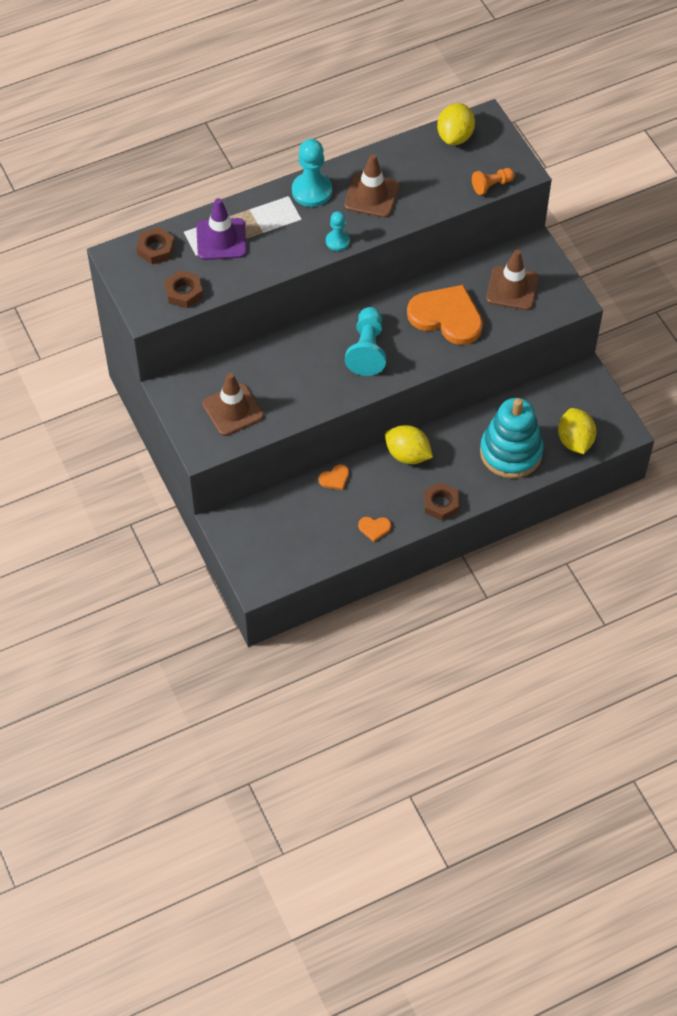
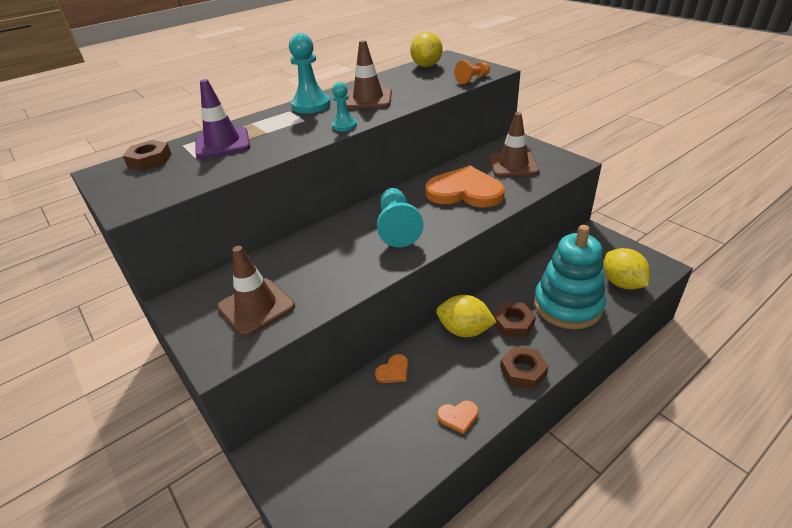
camera: 10 degrees left, 20 degrees down
brown nut [165,270,203,308] -> brown nut moved to [493,302,536,337]

